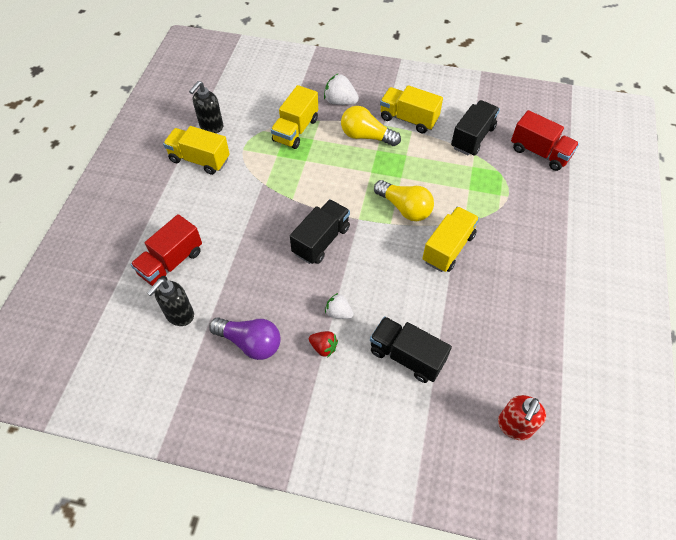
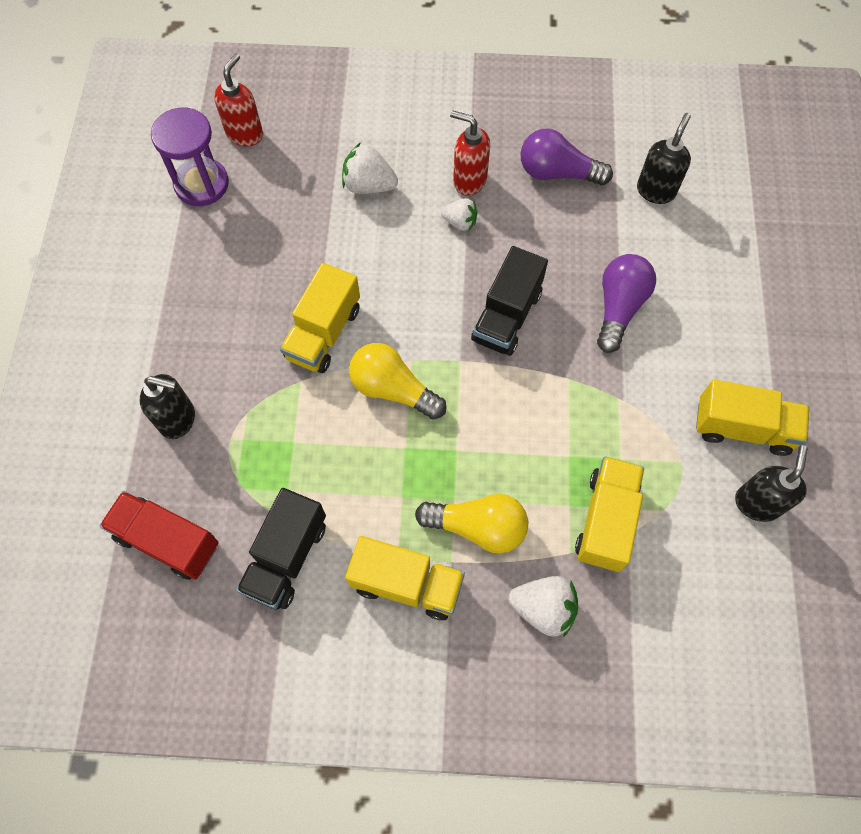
camera: 170 degrees right, 10 degrees up
red truck [131,214,202,286] -> none
red strawberry [309,331,338,358] -> red soap dispenser [450,110,490,196]
black truck [370,316,452,383] -> white strawberry [342,142,398,194]
none -> black soap dispenser [140,374,195,439]
none -> purple hourglass [151,108,229,206]
none -> purple light bulb [597,254,656,353]

